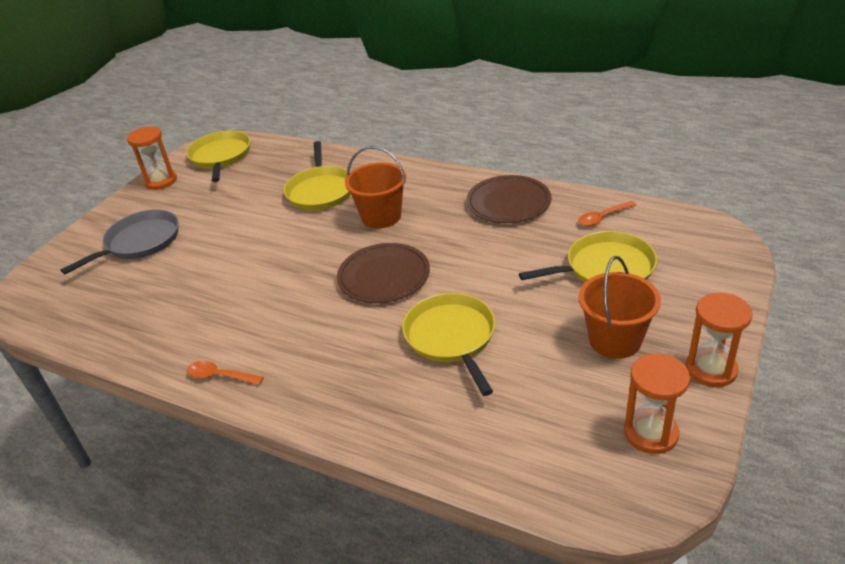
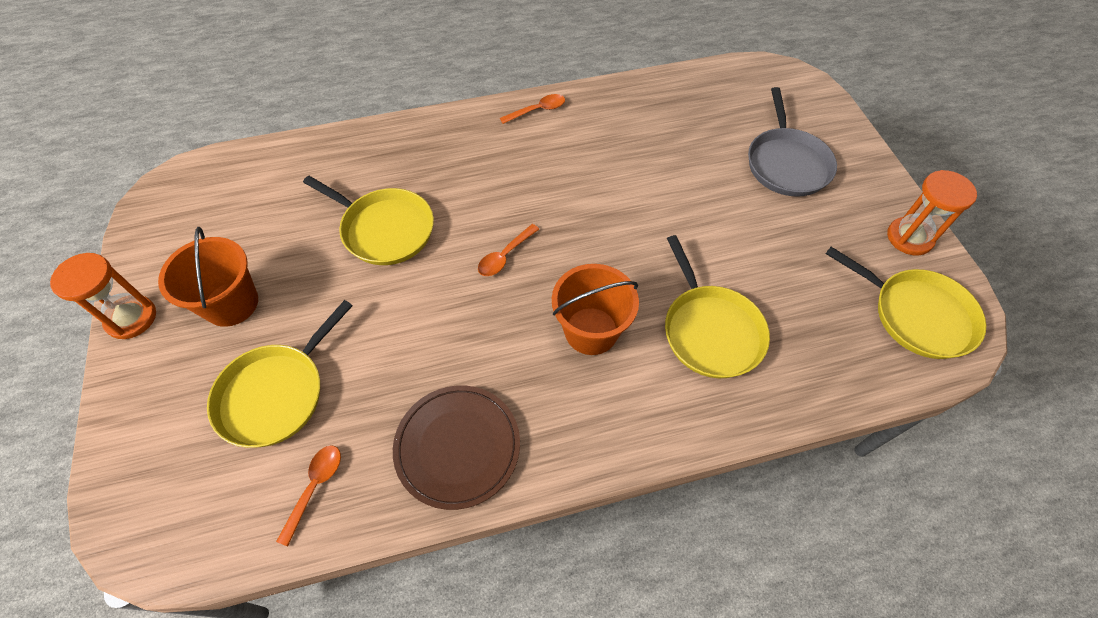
camera: 135 degrees right, 20 degrees up
yellow pan [284,141,351,210] -> yellow pan turned 150 degrees counterclockwise [665,235,770,378]
brown plate [337,243,430,303] -> orange spoon [478,224,539,276]
orange hourglass [624,354,690,454] -> none

